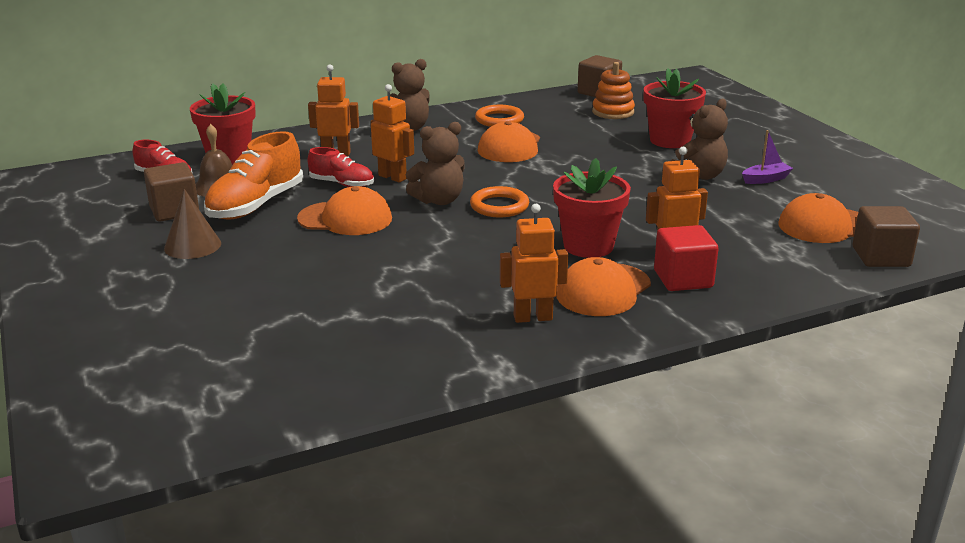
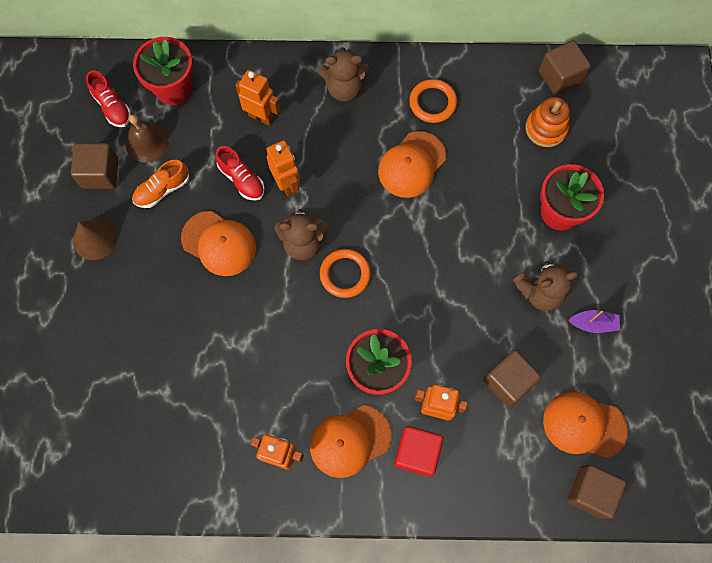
camera: 25 degrees right, 45 degrees up
orange shoe [204,131,303,220] -> orange shoe [132,160,189,208], size x0.59
none -> brown cube [483,350,541,407]

